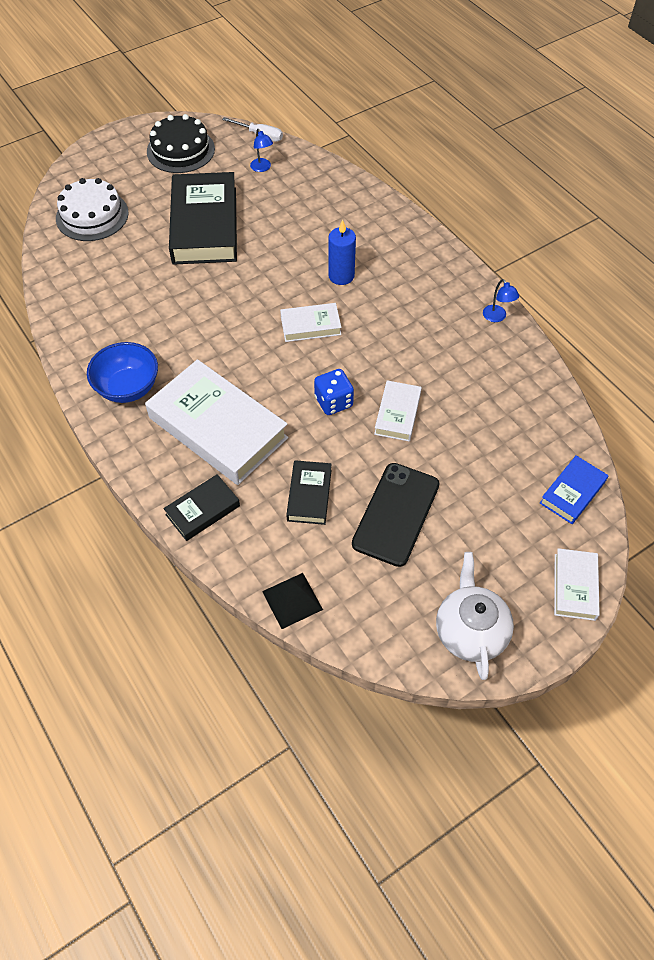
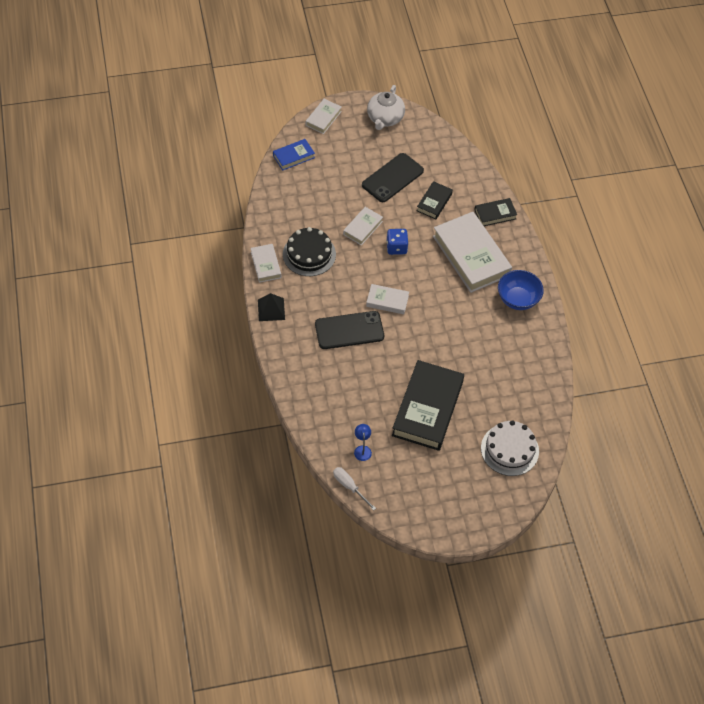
camera: 160 degrees left, 0 degrees up
black cake [147,114,215,173] -> black cake moved to [283,227,336,276]
black pyramid [262,573,323,629] -> black pyramid moved to [258,293,285,321]
blue candle [328,220,356,285] -> black phone [315,311,384,349]
blue lamp [483,279,519,322] -> white book [251,244,281,283]

